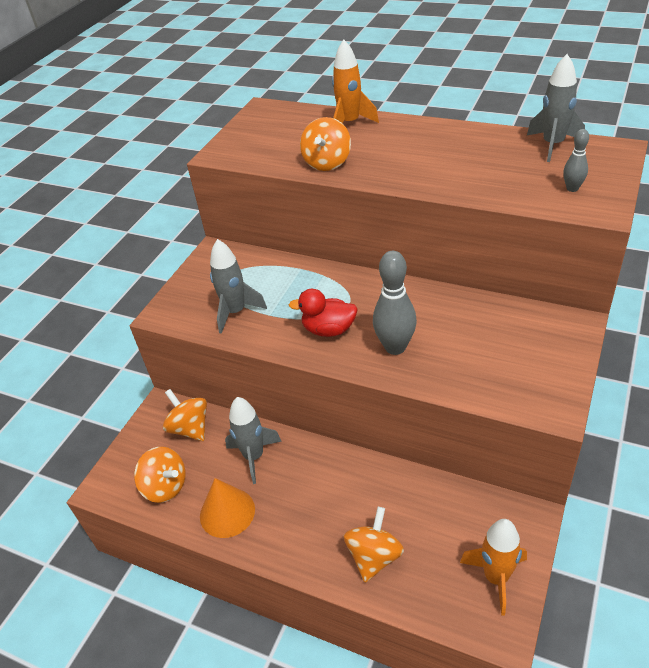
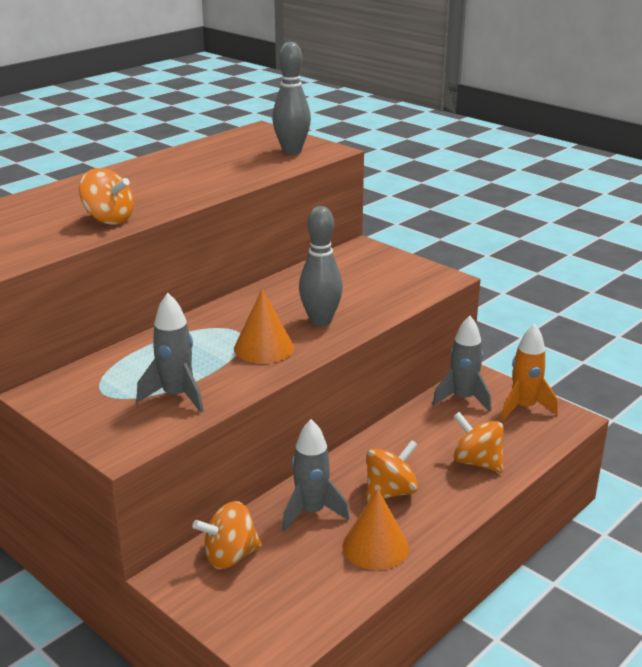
camera: 75 degrees left, 15 degrees down
orange spinning top [134,447,186,503] -> orange spinning top moved to [366,440,418,503]
red duck [289,289,358,337] -> orange cone [234,289,294,364]
orange rocket [332,39,379,123] -> none
grey rocket [527,54,585,162] -> grey rocket moved to [433,316,491,412]
grey bowling pin [563,129,589,192] -> grey bowling pin [272,42,311,154], size x1.88

